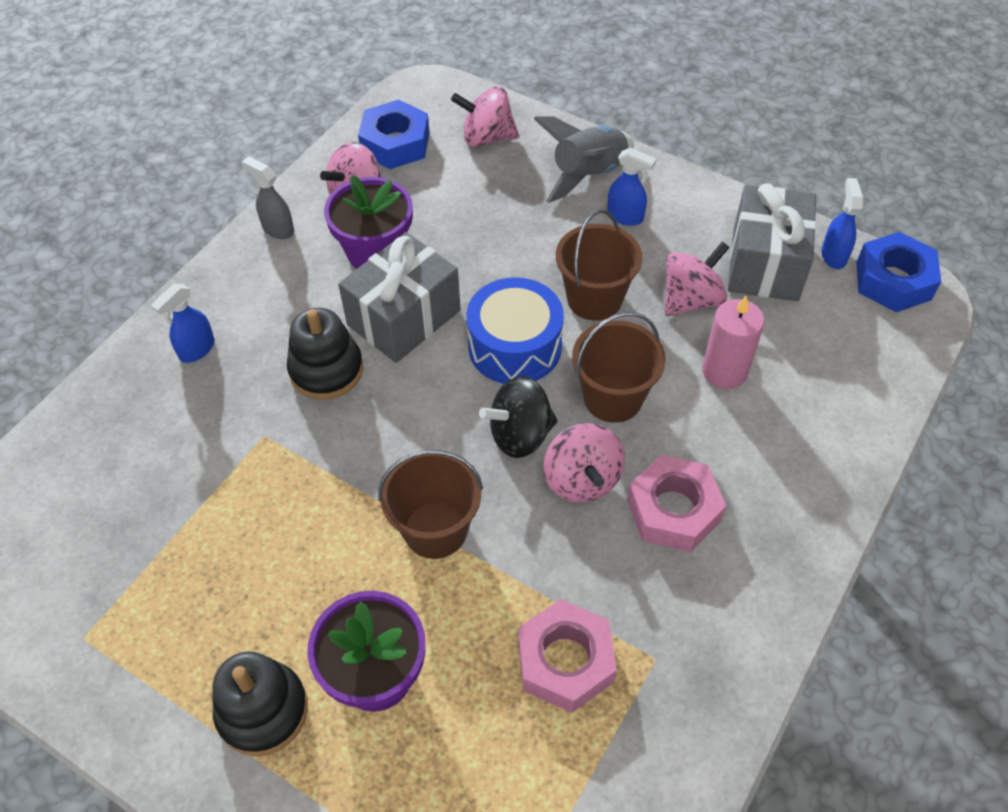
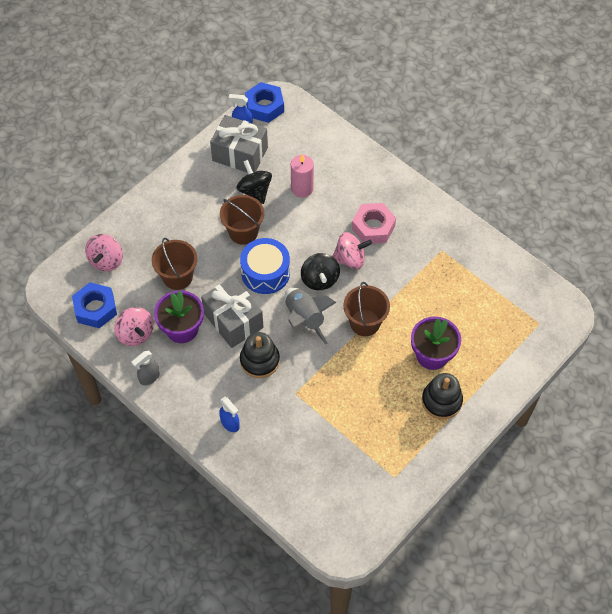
camera: 80 degrees left, 5 degrees up
pink nut [518,599,617,713] -> none
grey rocket [534,116,634,203] -> grey rocket moved to [285,288,337,344]
brown bucket [572,312,666,423] -> brown bucket moved to [152,238,197,290]
blue spray bottle [607,147,656,226] -> none
pink spinning top [665,241,730,316] -> black spinning top [237,160,272,204]

